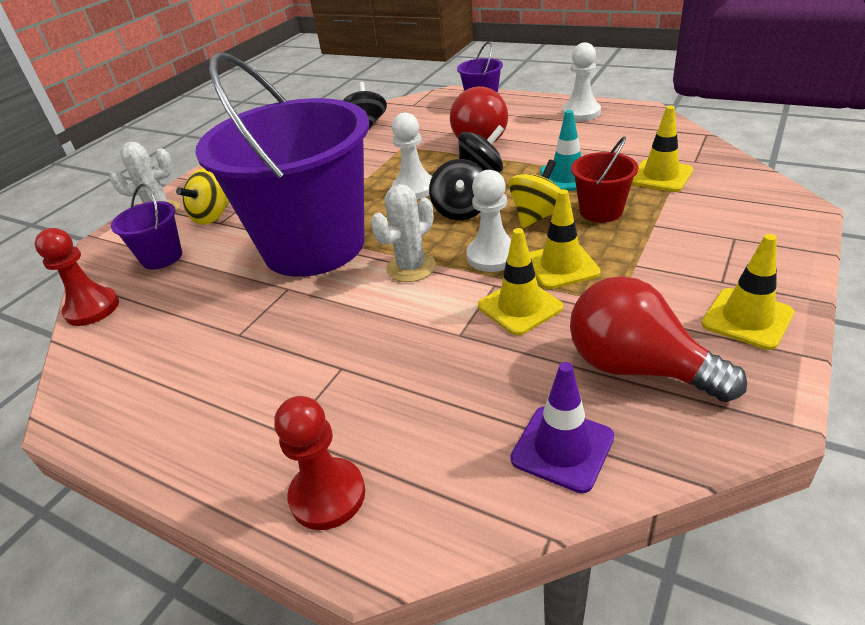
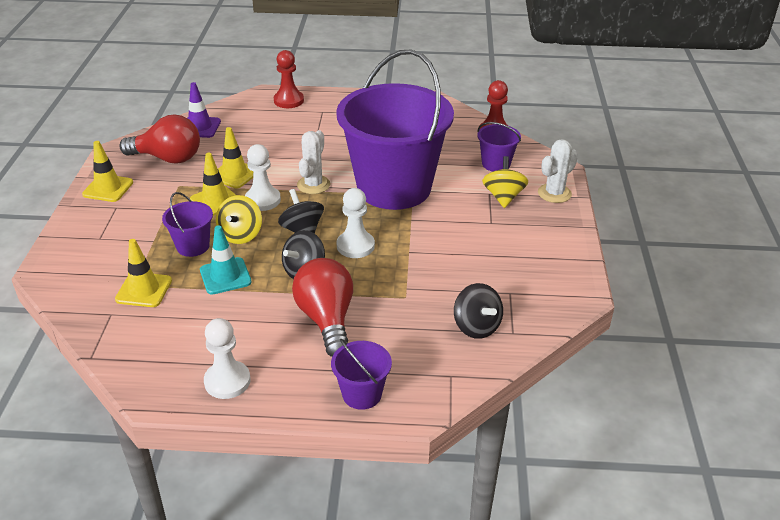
camera: 150 degrees right, 0 degrees up
red bucket [571,136,639,223] -> purple bucket [162,192,213,257]

